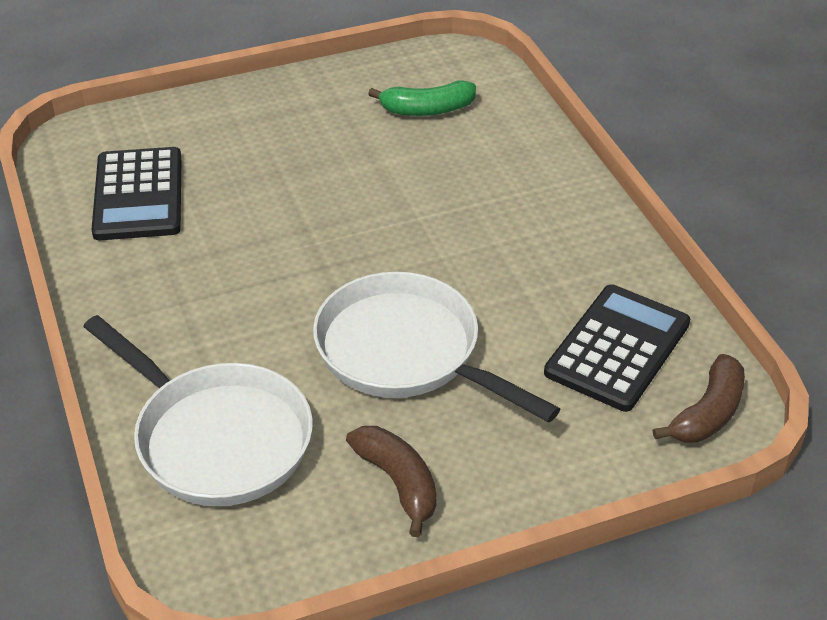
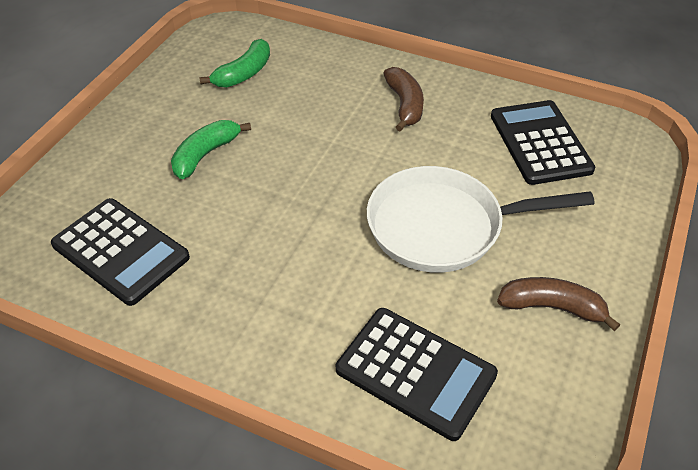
camera: 45 degrees left, 5 degrees up
white pan [83,315,313,506] -> black calculator [336,308,498,441]
brown banana [653,354,745,443] -> brown banana moved to [383,67,424,131]
none -> green banana [171,120,251,179]

